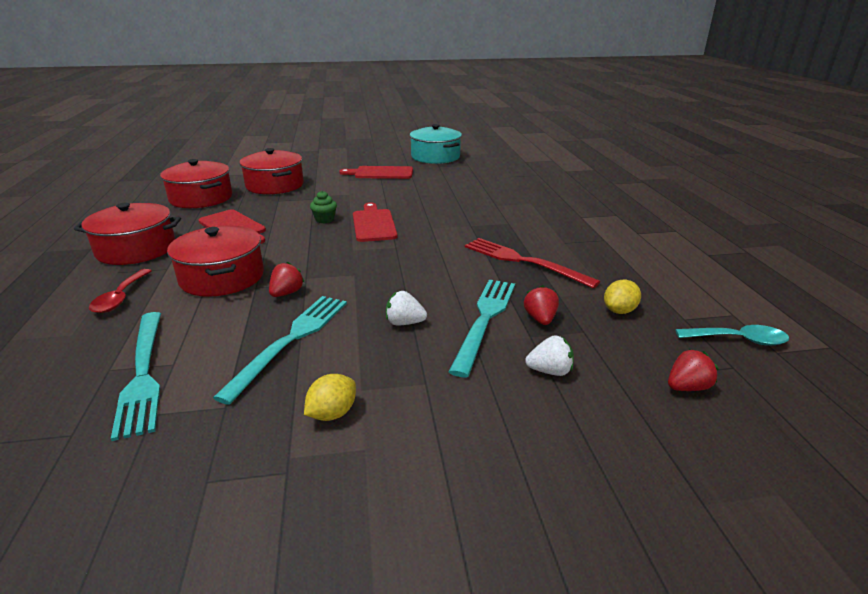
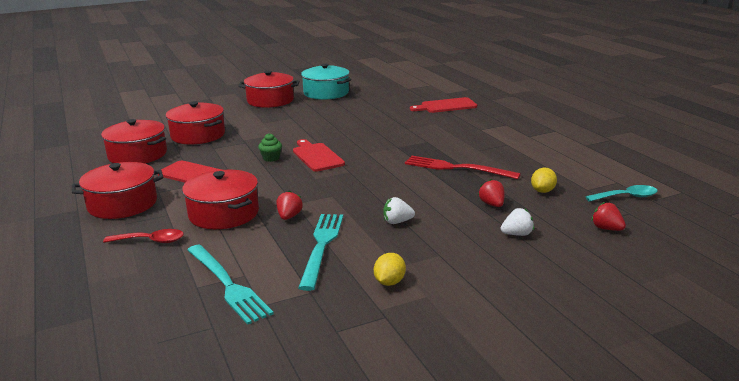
camera: 15 degrees left, 5 degrees down
red spoon [89,269,152,313] -> red spoon turned 75 degrees counterclockwise [103,229,184,243]
red cutting board [339,166,413,179] -> red cutting board moved to [410,97,477,113]
turquoise fork [449,280,515,377] -> none
red strawberry [668,349,719,391] -> red strawberry turned 90 degrees counterclockwise [591,202,626,231]
none -> red pot [238,71,299,108]

